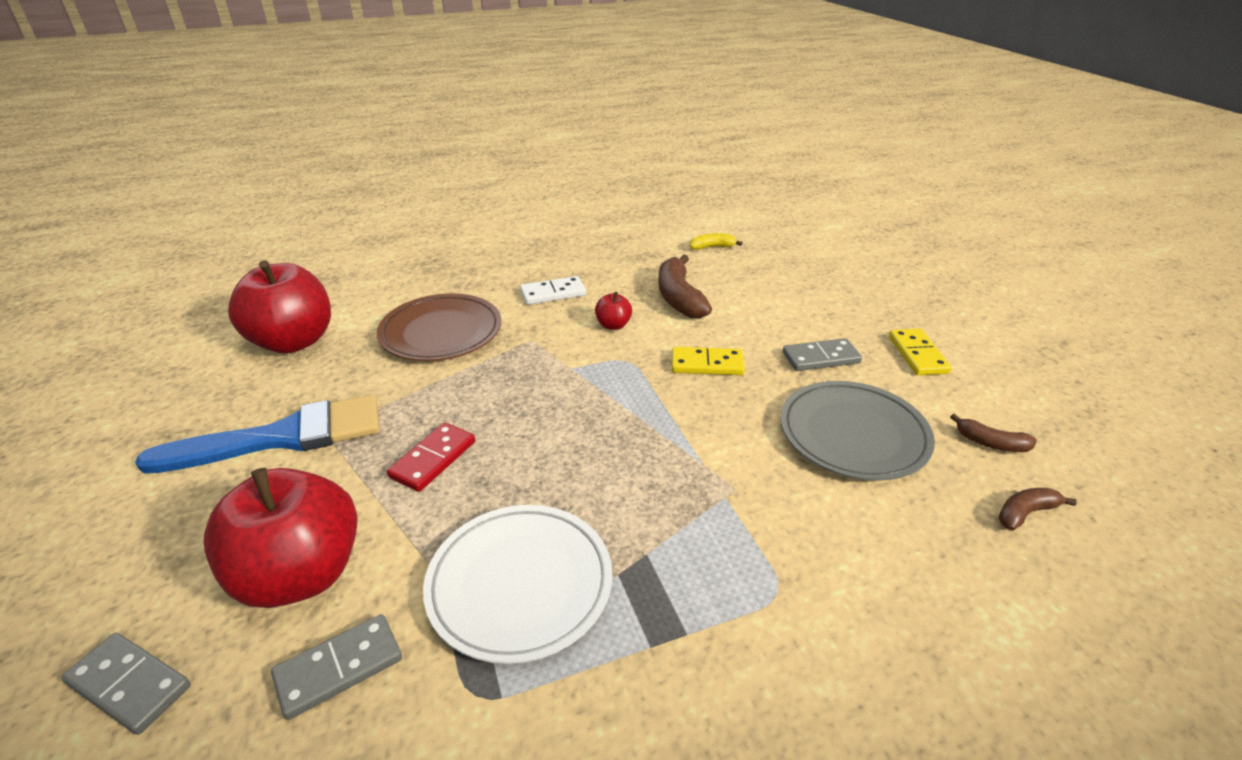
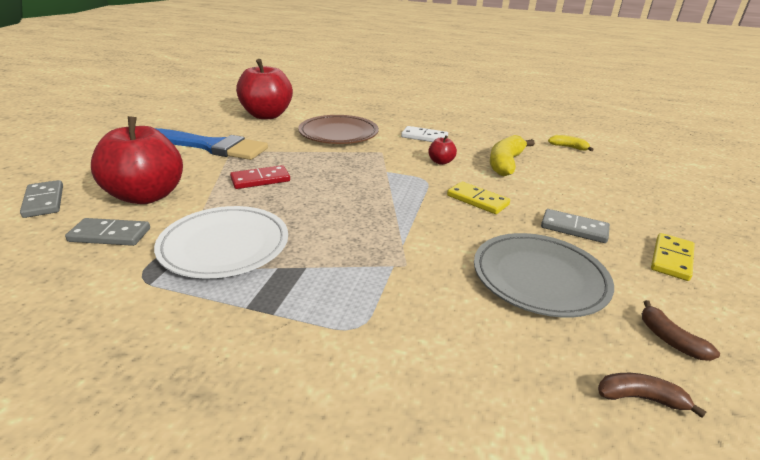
camera: 35 degrees right, 5 degrees down
brown banana [658,255,712,319] -> yellow banana [490,135,535,176]

